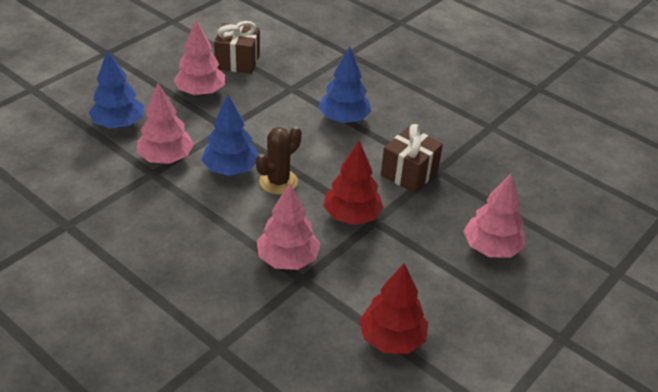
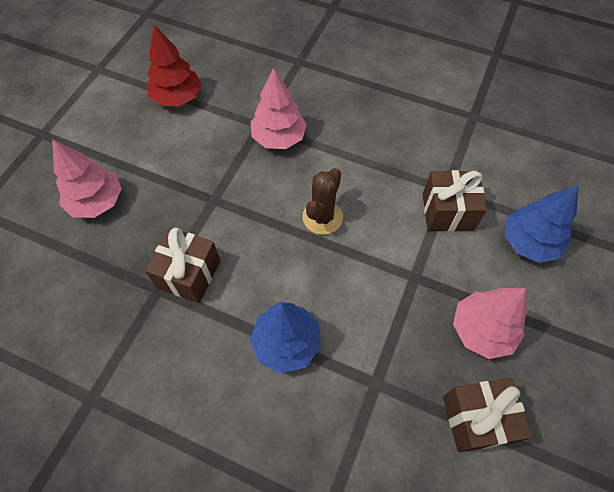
camera: 165 degrees right, 20 degrees up
pink tree [137,83,194,164] -> brown gift [423,170,487,231]
blue tree [201,94,258,176] -> none
red tree [323,141,384,225] -> none

